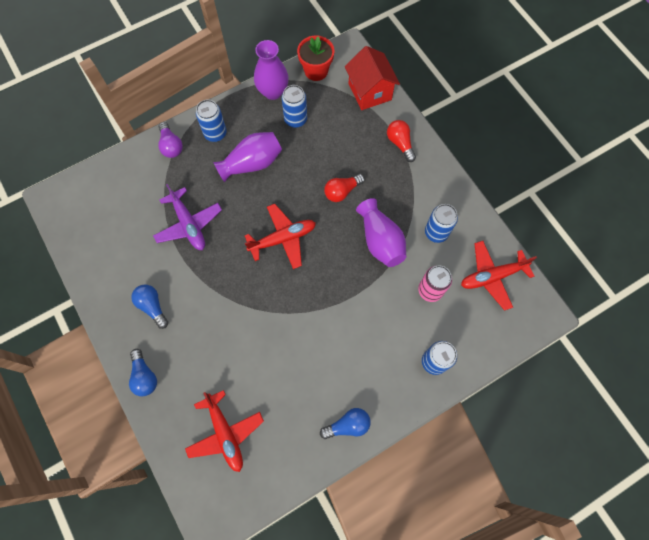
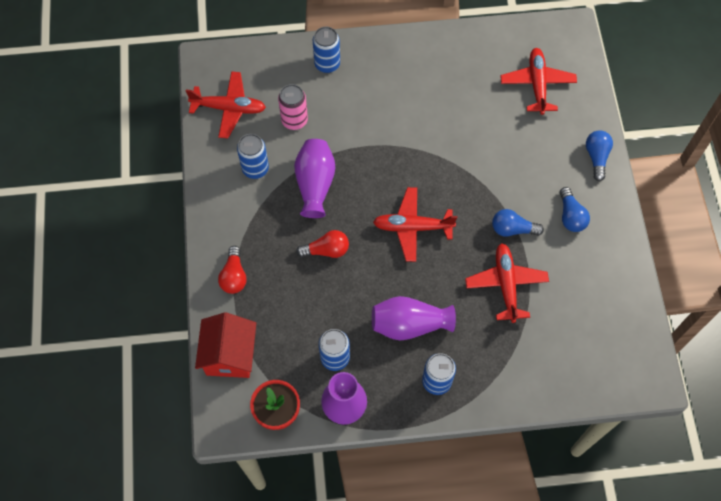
camera: 155 degrees left, 5 degrees down
purple plane [153,184,222,250] -> red plane [465,243,549,323]
purple light bulb [158,122,183,158] -> none
blue light bulb [320,408,371,439] -> blue light bulb moved to [492,209,544,237]

